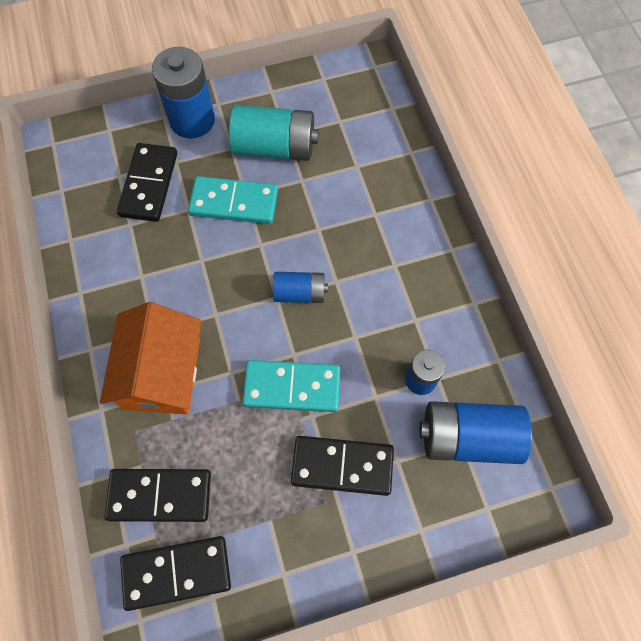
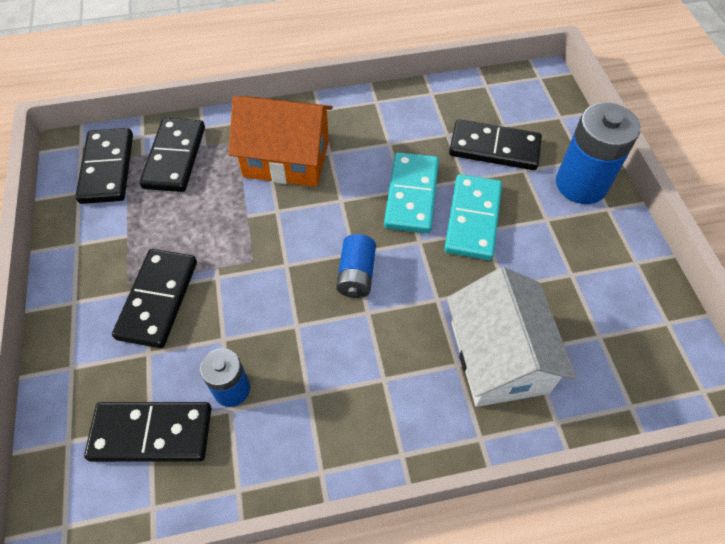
camera: 95 degrees right, 10 degrees down
turquoise battery [229,105,319,161] -> none
turquoise domino [242,360,340,412] -> turquoise domino moved to [384,152,439,233]
blue battery [419,401,532,464] -> black domino [84,402,211,462]
none -> white house [447,267,577,407]

